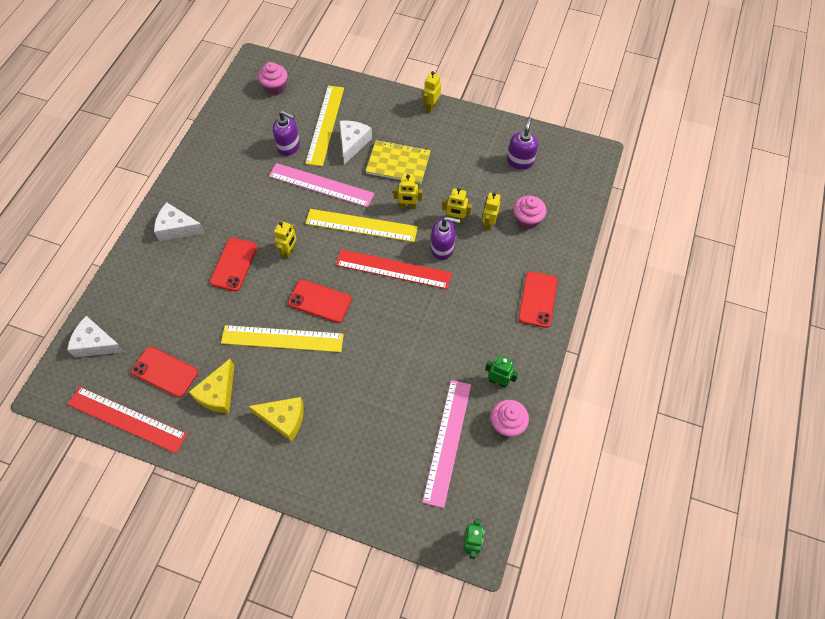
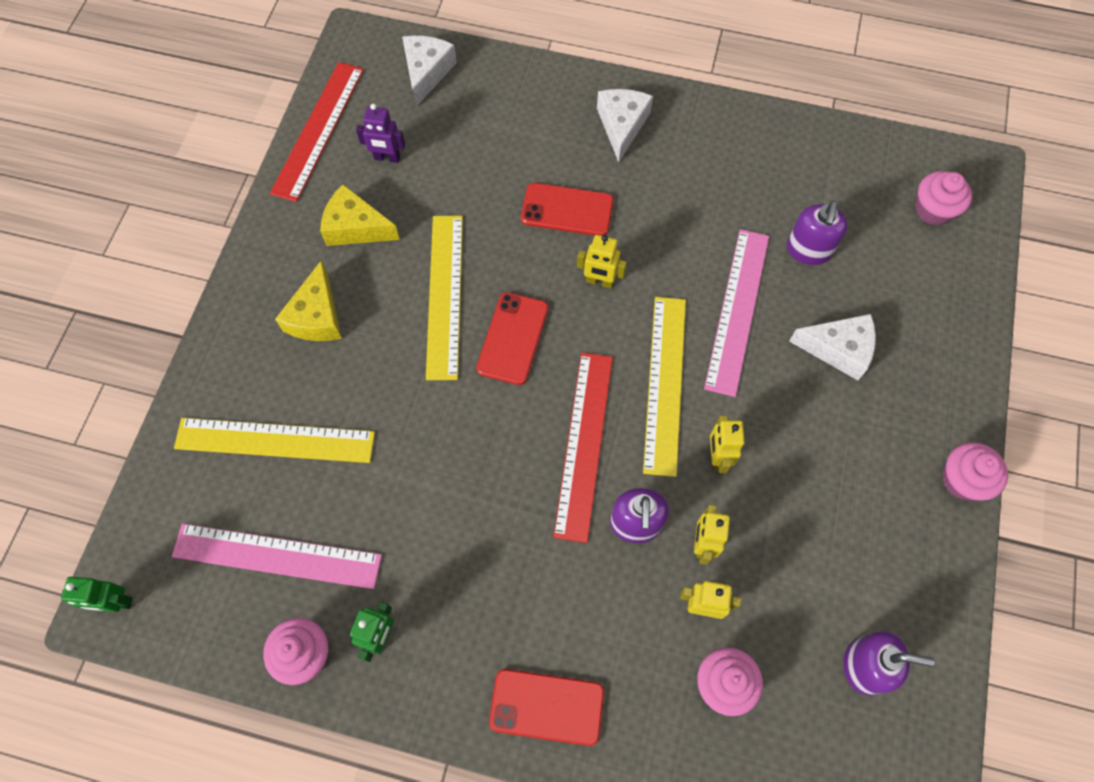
camera: 85 degrees right, 5 degrees up
red phone [131,346,198,398] -> purple robot [356,103,405,163]
yellow ruler [305,86,344,166] -> yellow ruler moved to [174,418,375,463]
yellow notebook [366,140,431,184] -> none
yellow robot [423,71,441,112] -> pink cupcake [942,442,1008,501]

